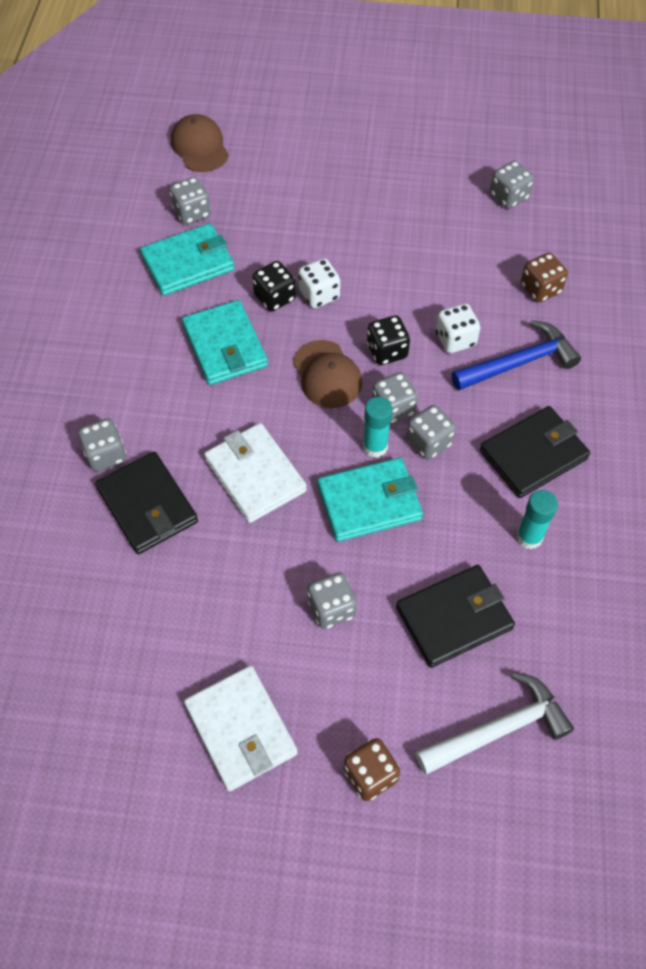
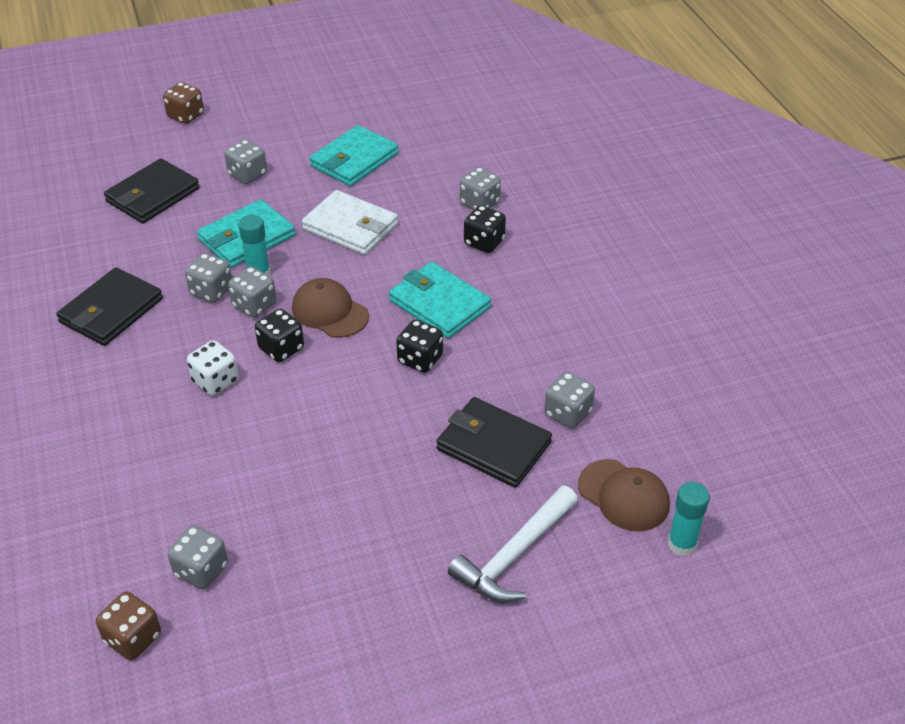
camera: 155 degrees right, 15 degrees down
black wallet [95,452,198,554] -> black wallet moved to [436,397,552,488]
turquoise wallet [140,223,235,296] -> turquoise wallet moved to [309,125,398,186]
white wallet [184,665,298,791] -> none
white dice [298,258,340,308] -> none
white hammer [416,672,574,775] -> white hammer moved to [448,486,578,602]
blue hammer [452,320,581,390] -> none
turquoise glue stick [516,490,558,549] -> turquoise glue stick moved to [668,482,710,556]
brown dice [521,253,568,302] -> brown dice moved to [96,592,161,660]
none -> black dice [464,205,506,253]

